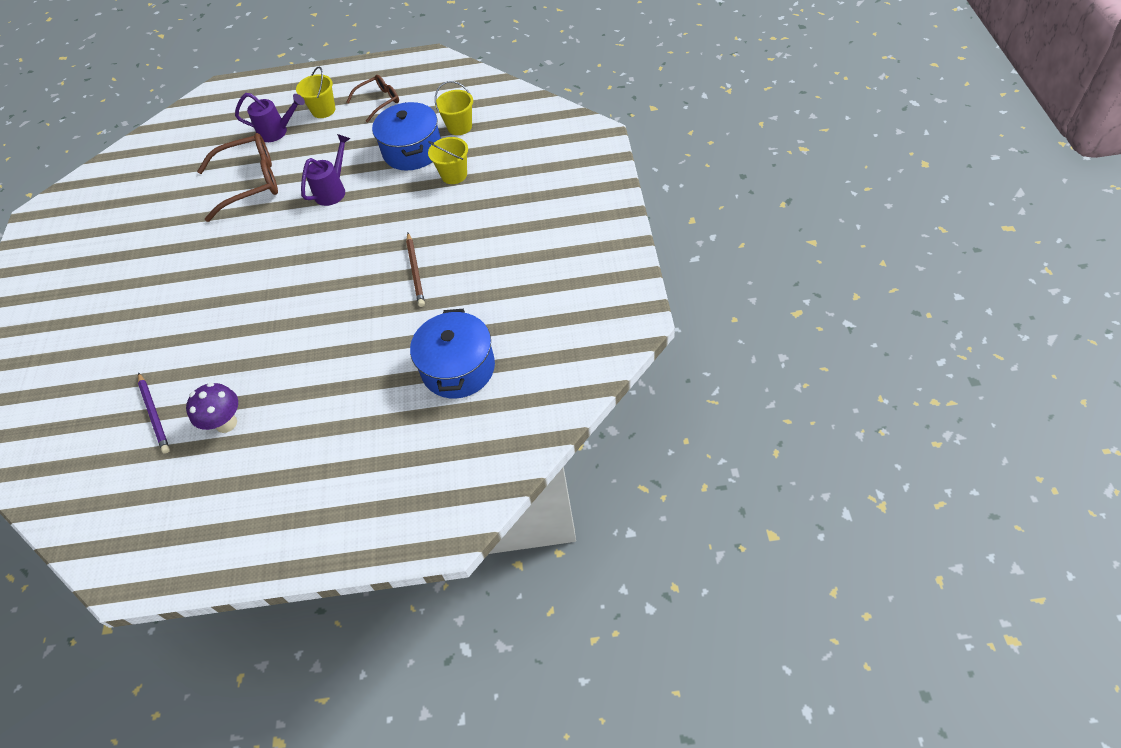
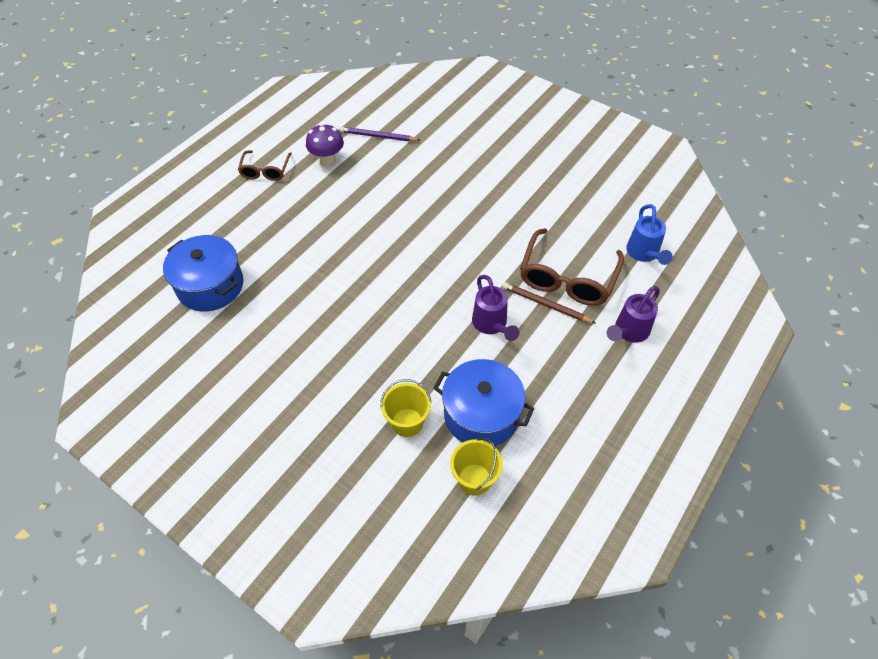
camera: 125 degrees right, 0 degrees up
yellow bucket [296,67,336,118] -> none
brown glasses [346,75,399,123] -> brown glasses moved to [238,150,292,181]
brown pencil [406,233,425,307] -> brown pencil moved to [502,282,596,323]
none -> blue watering can [626,204,672,265]

